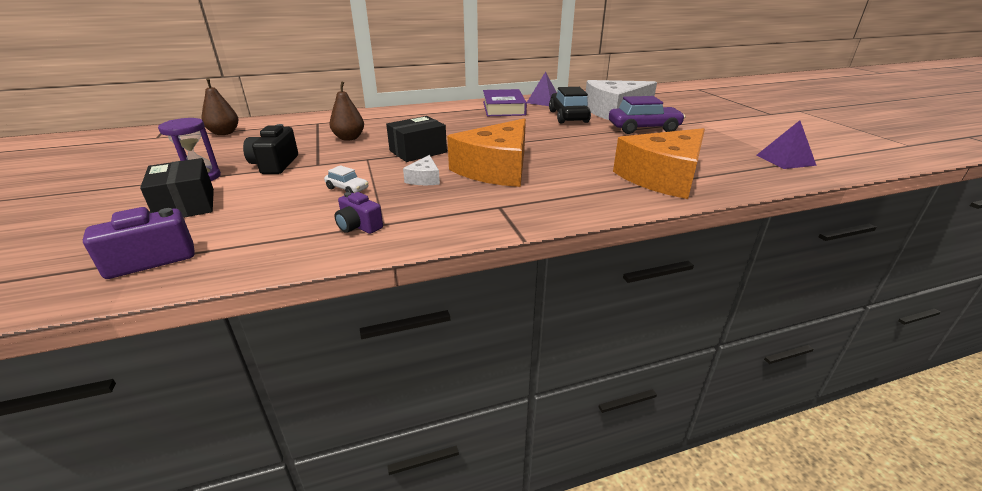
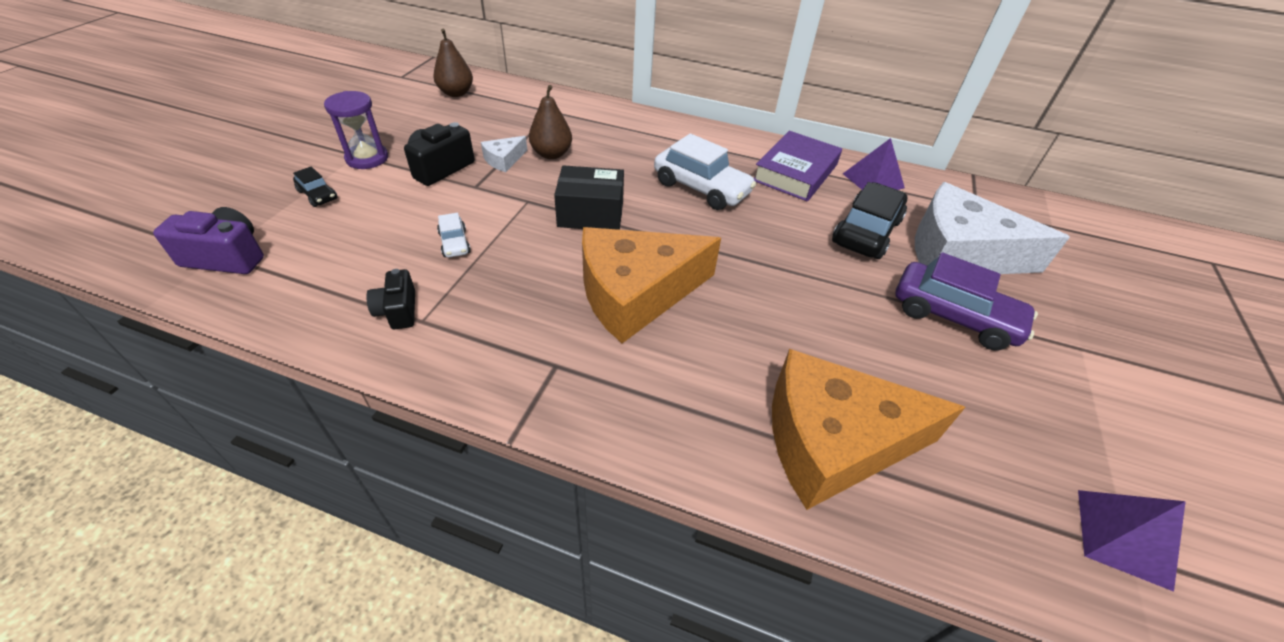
camera: 35 degrees right, 15 degrees up
black box [140,158,214,218] -> black car [293,167,338,207]
purple camera [335,192,383,234] -> black camera [366,269,415,329]
white cheese [403,155,440,185] -> white cheese moved to [481,136,527,172]
none -> white car [654,133,756,210]

